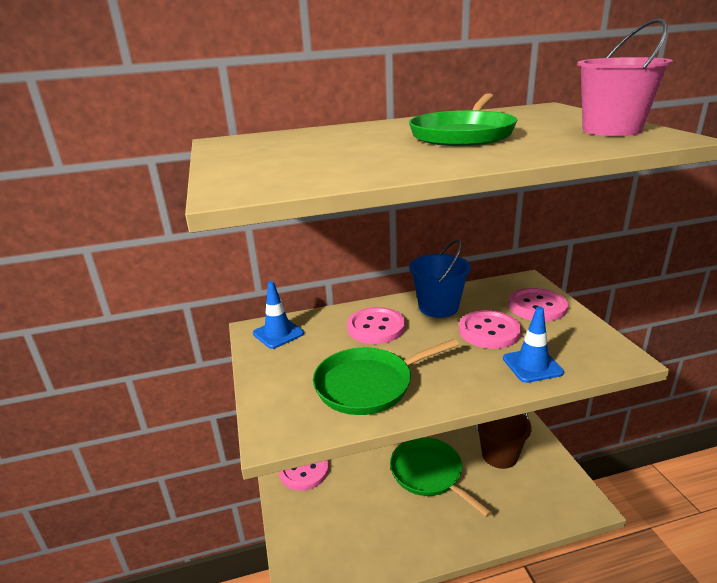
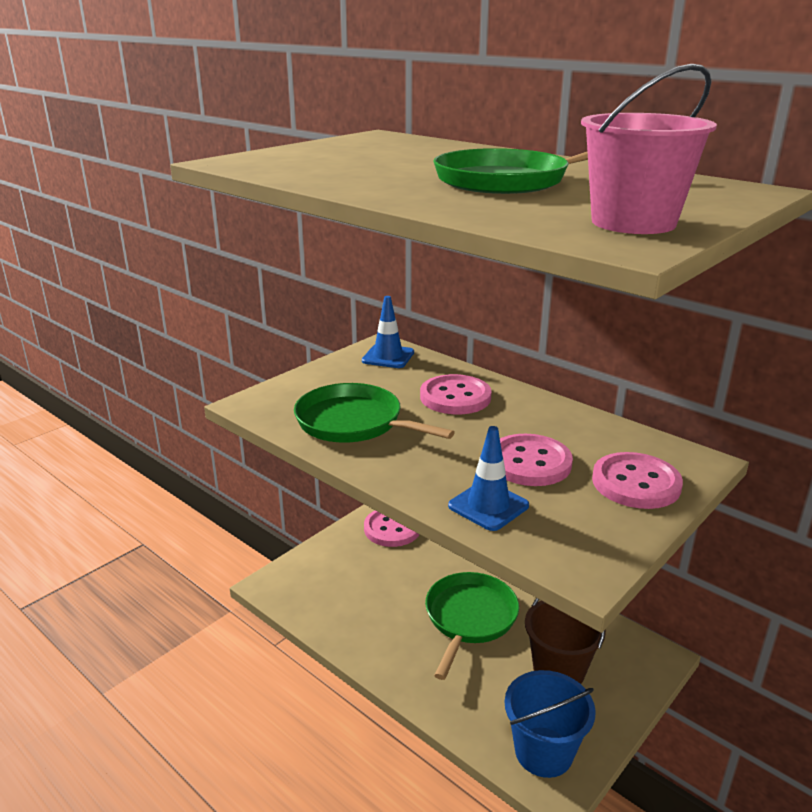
camera: 55 degrees right, 0 degrees up
blue bucket [409,240,471,318] -> blue bucket moved to [505,670,596,778]

